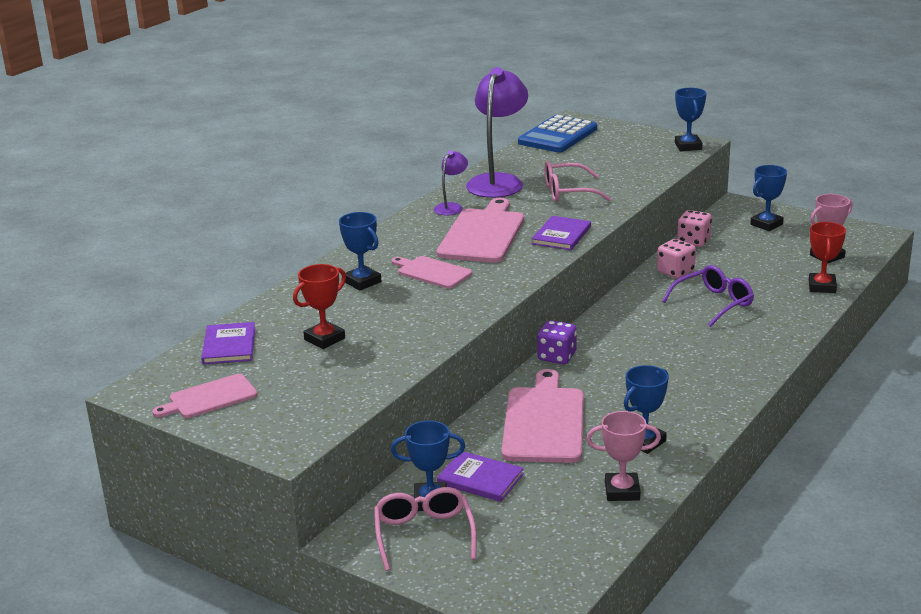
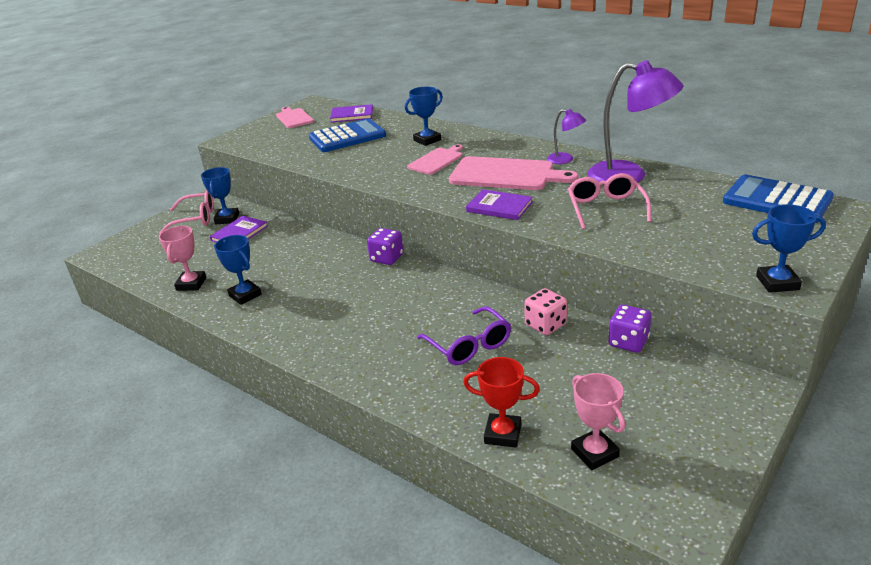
camera: 95 degrees right, 5 degrees up
red trophy [293,264,346,349] -> blue calculator [309,118,386,152]
pink cutting board [501,369,584,463] -> none
pink dice [677,210,712,247] -> purple dice [609,305,651,353]
blue trophy [750,165,787,231] -> none

